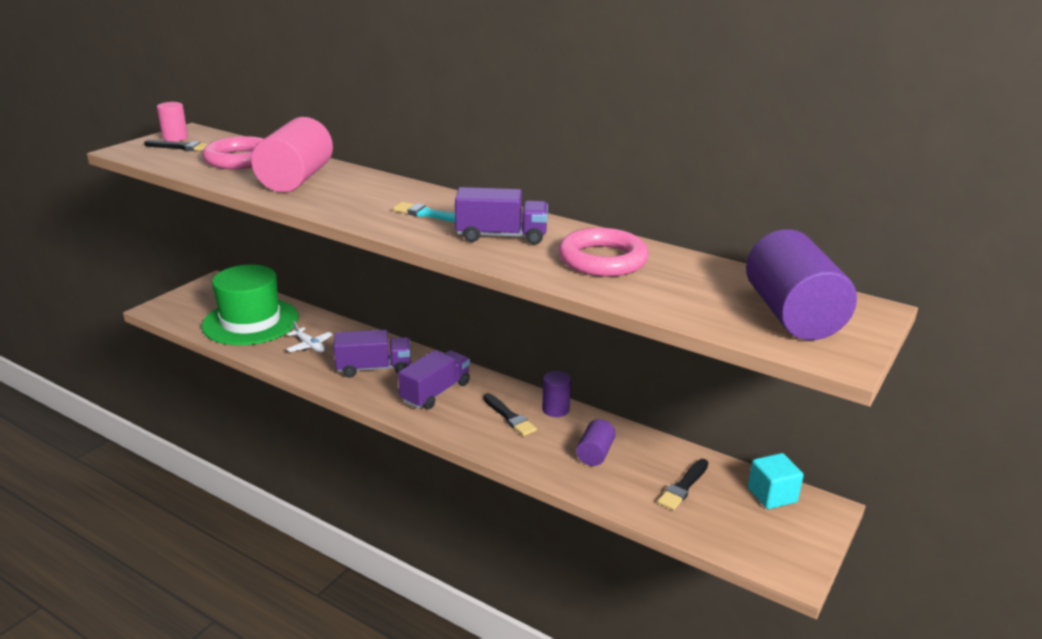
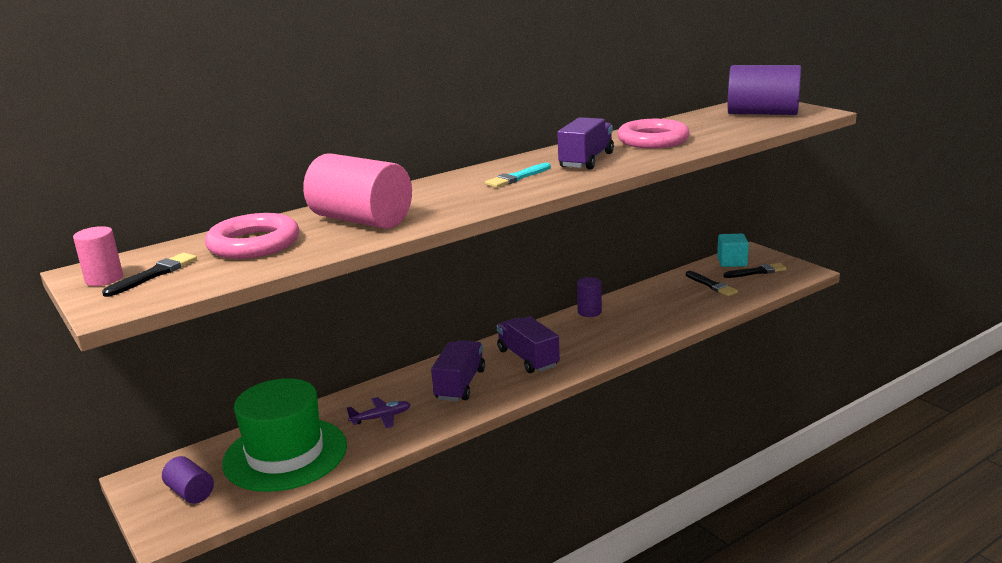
camera: 65 degrees left, 5 degrees down
white plane [286,321,333,353] -> purple plane [347,397,411,428]
black brush [483,393,537,436] -> black brush moved to [724,263,787,278]
purple cylinder [576,419,616,466] -> purple cylinder moved to [162,456,214,504]

